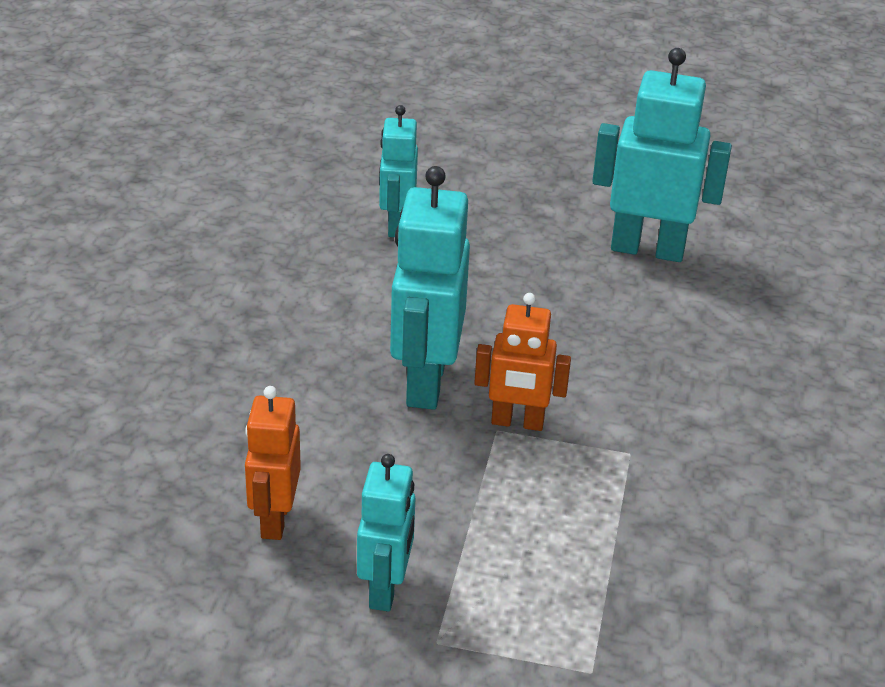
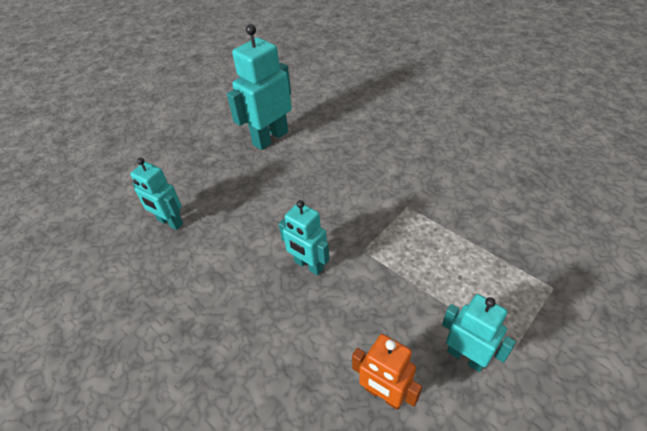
camera: 55 degrees left, 10 degrees up
turquoise robot [390,166,470,410] -> turquoise robot [279,200,330,276], size x0.62
orange robot [474,293,571,431] -> none

